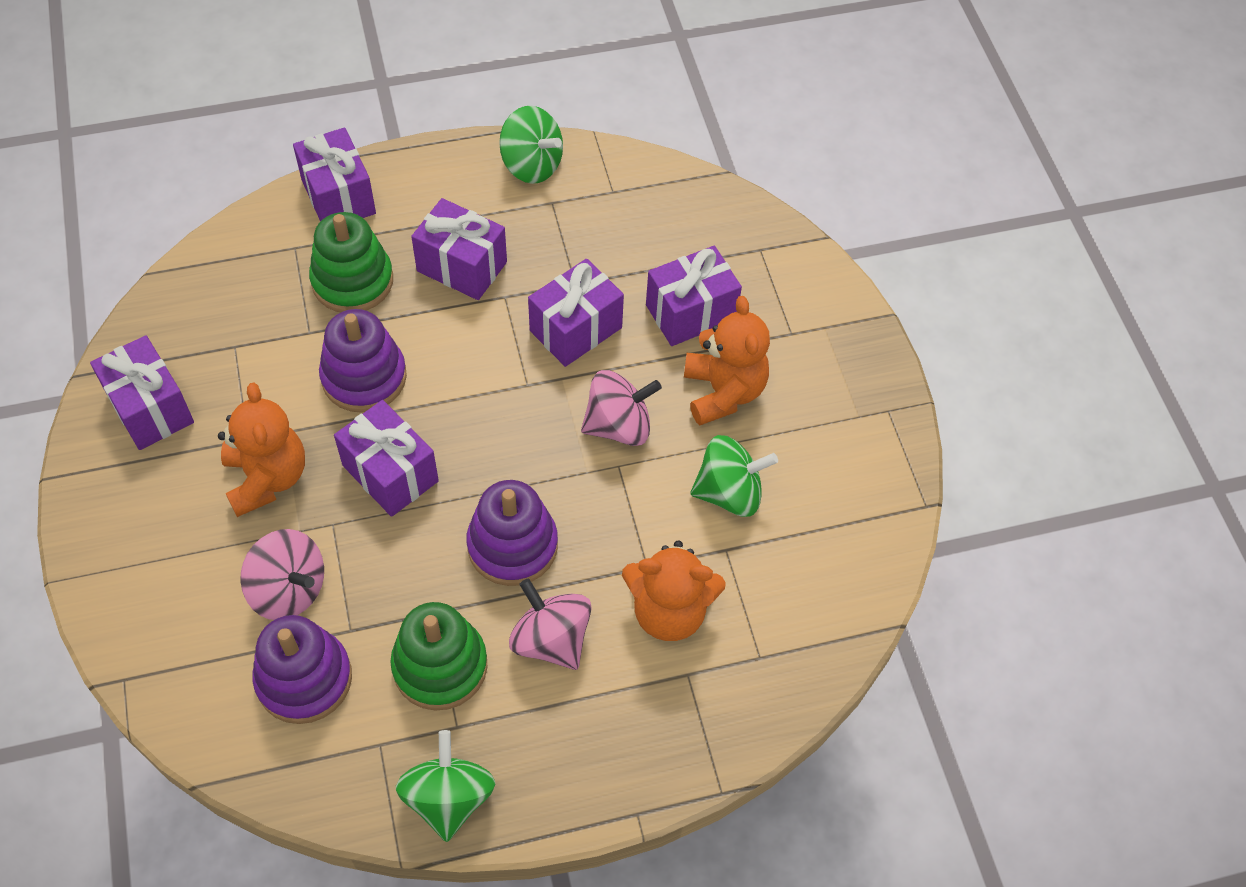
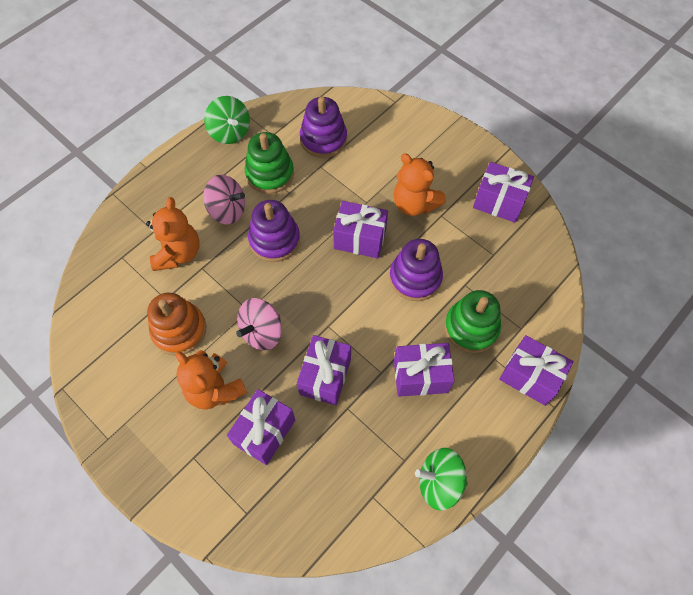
camera: 150 degrees right, 5 degrees up
pink spinning top [240,529,324,620] -> none
orange teddy bear [622,541,726,641] -> orange teddy bear turned 120 degrees clockwise [146,197,200,271]
green spinning top [690,435,778,517] -> orange stacking toy [147,293,207,355]

